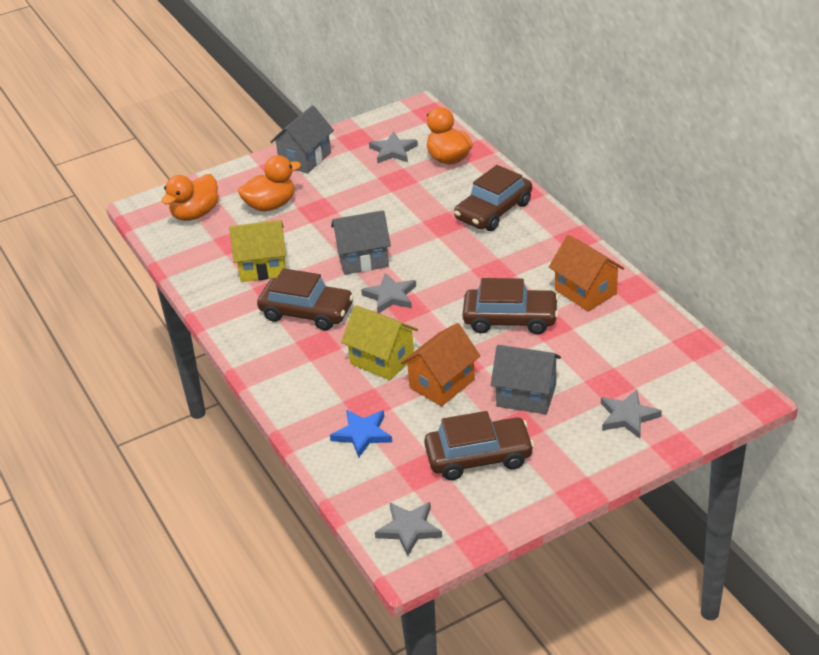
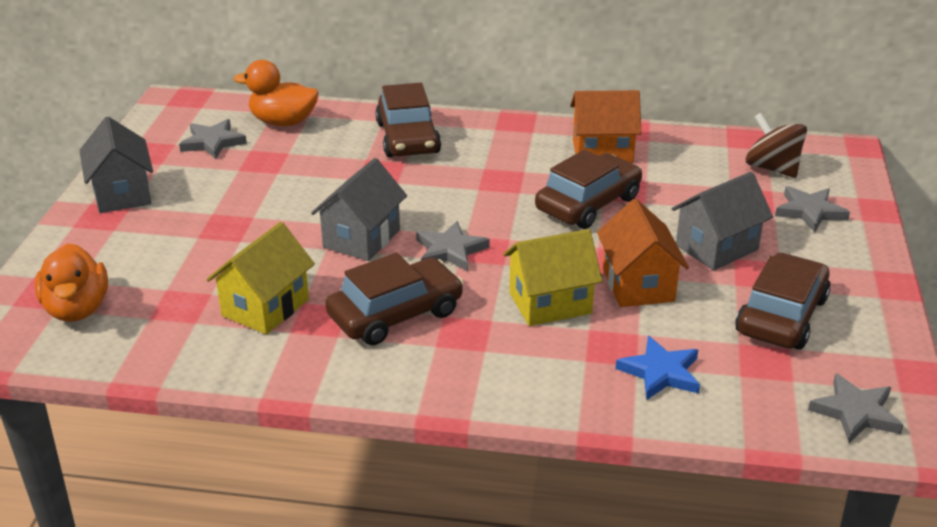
camera: 55 degrees left, 5 degrees down
orange duck [238,155,301,211] -> none
none -> brown spinning top [746,113,807,178]

